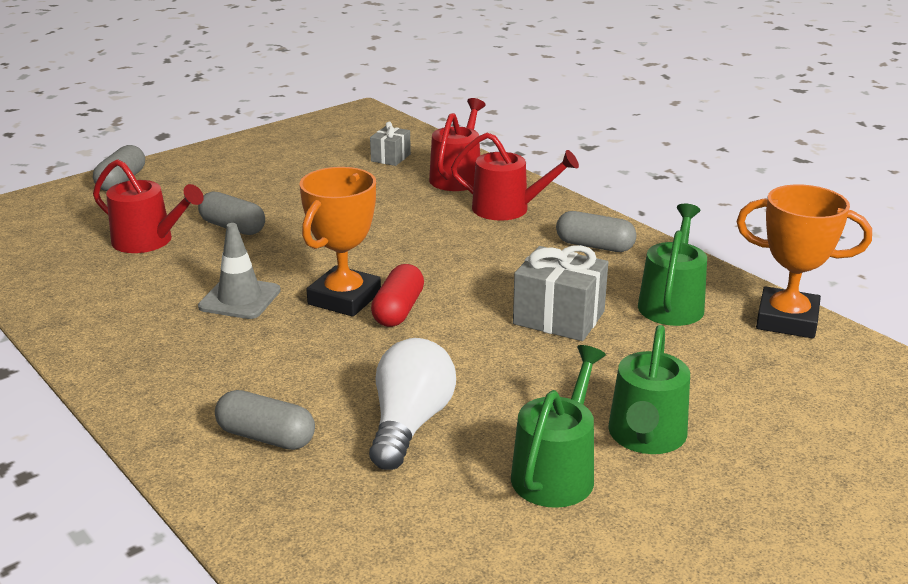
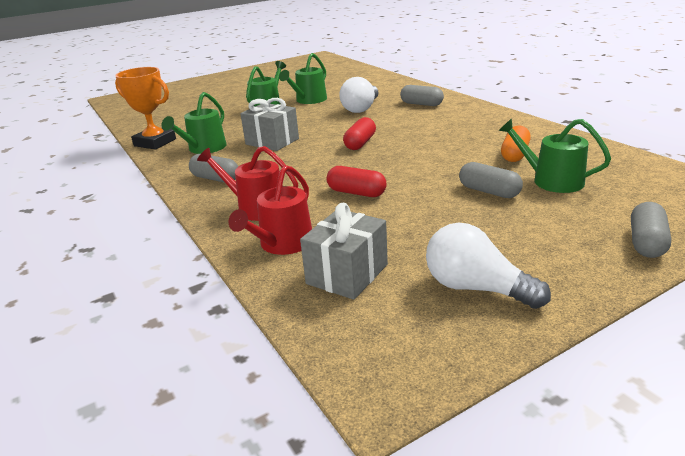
camera: 170 degrees left, 0 degrees up
red watering can [93,159,204,253] -> green watering can [498,118,611,193]
grey traffic cone [198,223,281,319] -> none
orange trophy [300,167,381,317] -> none
grey gift [370,122,411,166] -> grey gift [300,203,388,300], size x1.70
none -> red capsule [327,166,387,197]
none -> white light bulb [426,223,551,309]
none -> orange capsule [501,126,531,162]

